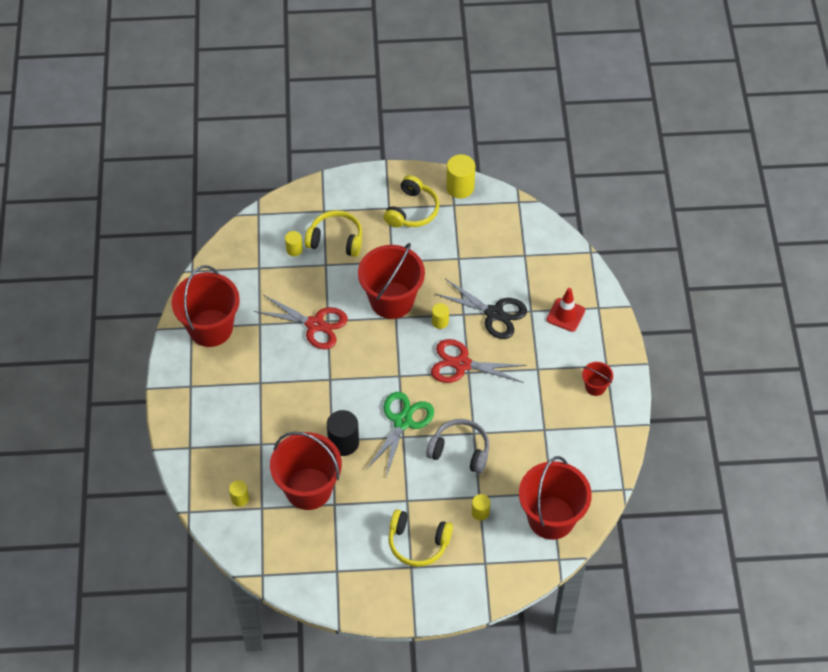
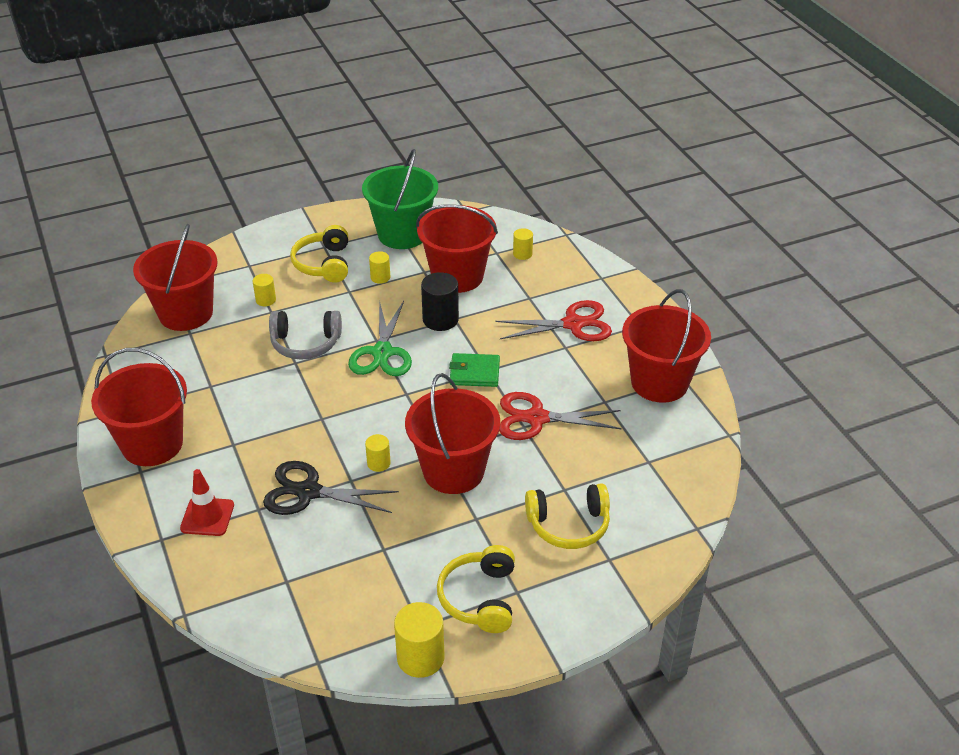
camera: 160 degrees right, 15 degrees down
yellow cylinder [285,231,303,256] -> yellow cylinder moved to [369,251,390,284]
yellow headphones [388,510,453,567] -> yellow headphones turned 90 degrees counterclockwise [290,225,348,283]
red scissors [431,339,527,383] -> red scissors moved to [496,300,612,341]
red bucket [582,362,613,396] -> red bucket [91,348,187,466], size x2.20
none -> green bucket [362,149,438,249]
none -> green wallet [449,353,500,387]

